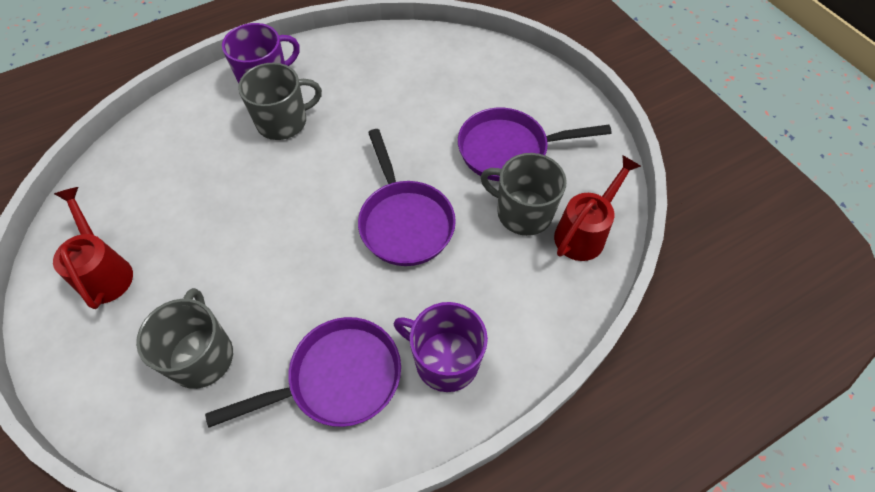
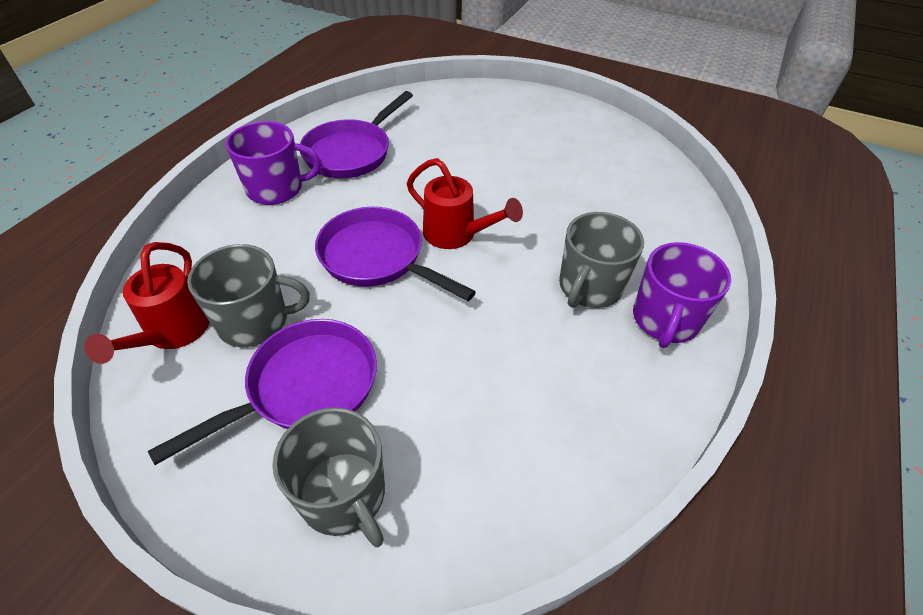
camera: 145 degrees right, 10 degrees down
red watering can [53,187,133,309] -> red watering can moved to [407,158,523,249]
grey mug [136,288,233,389] -> grey mug moved to [272,407,385,547]

